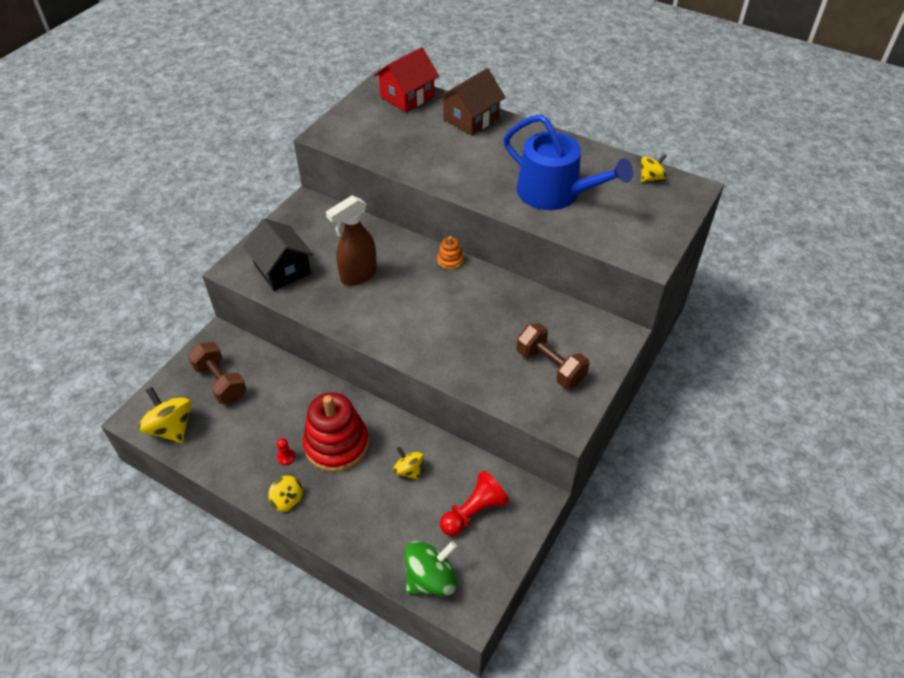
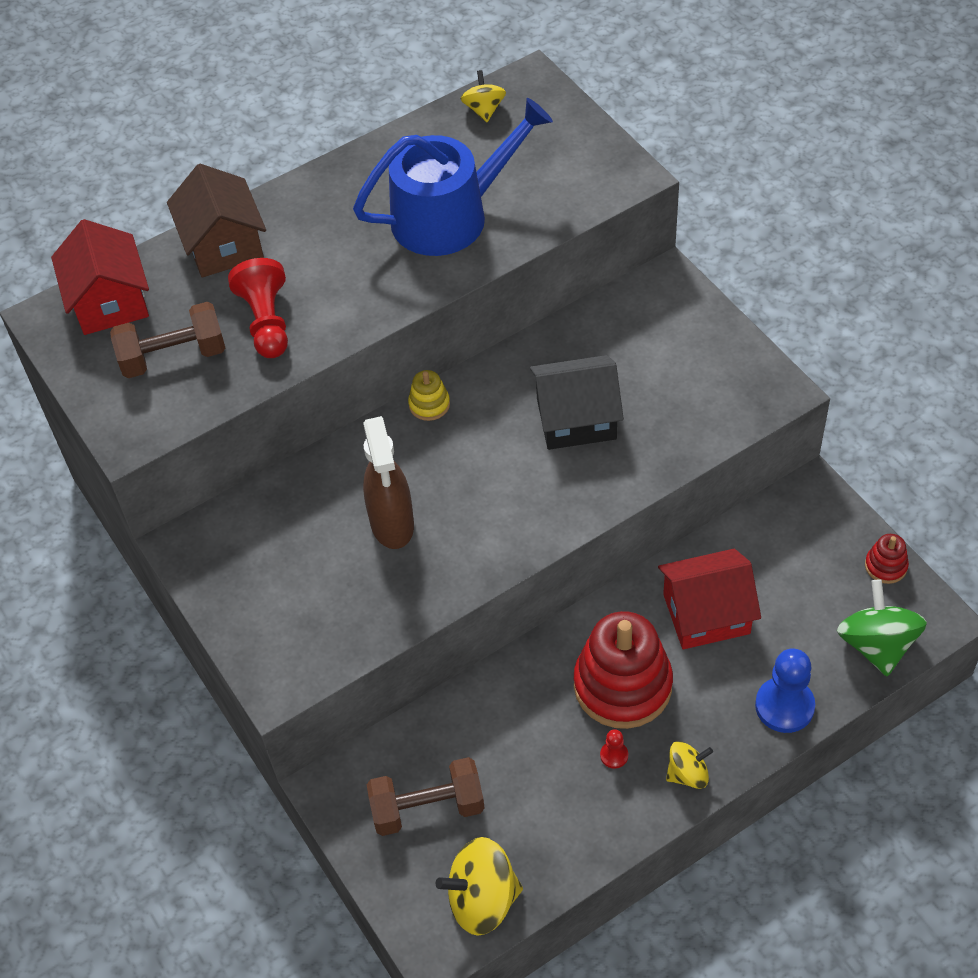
camera: 60 degrees left, 5 degrees up
black house [243,218,314,291] -> black house moved to [530,355,624,450]
yellow spinning top [393,447,423,480] -> red house [658,549,761,649]
orange stacking toy [437,236,463,270] -> yellow stacking toy [408,370,450,421]
red pawn [440,470,509,536] -> red pawn moved to [228,258,288,358]
brown dumbbell [516,323,589,389] -> brown dumbbell moved to [110,302,225,378]
none -> blue pawn [755,648,815,733]
none -> red stacking toy [865,534,909,584]

